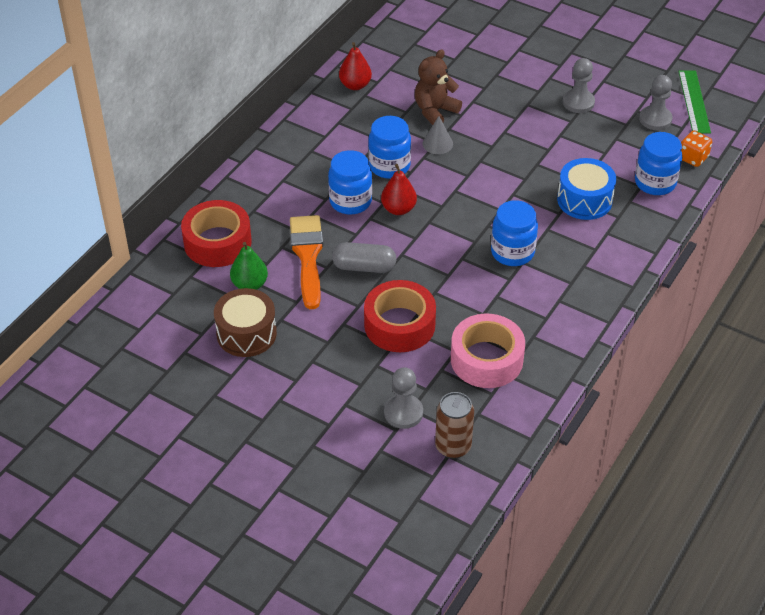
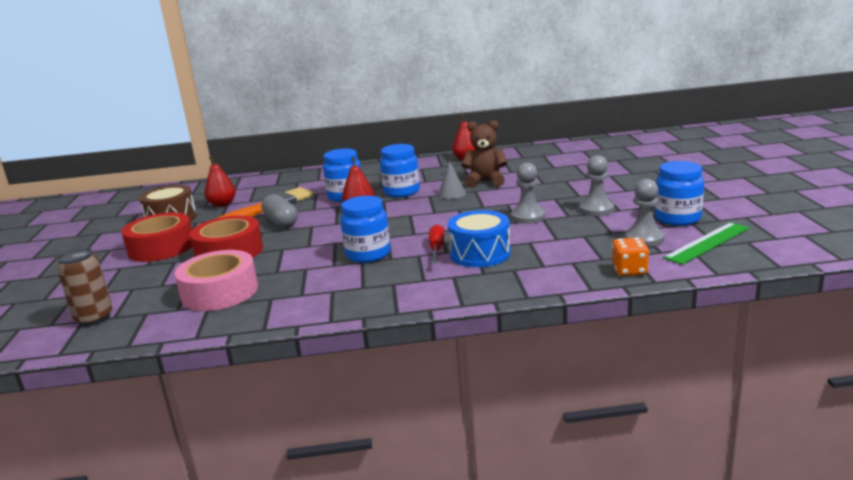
camera: 55 degrees right, 25 degrees down
red tape [181,200,252,267] -> red tape moved to [121,213,192,262]
green pear [230,242,268,290] -> red pear [204,156,236,207]
grey pawn [384,367,423,429] -> grey pawn moved to [511,163,545,224]
blue jar [635,132,683,195] -> blue jar moved to [655,161,704,226]
none -> red screwdriver [429,224,445,263]

